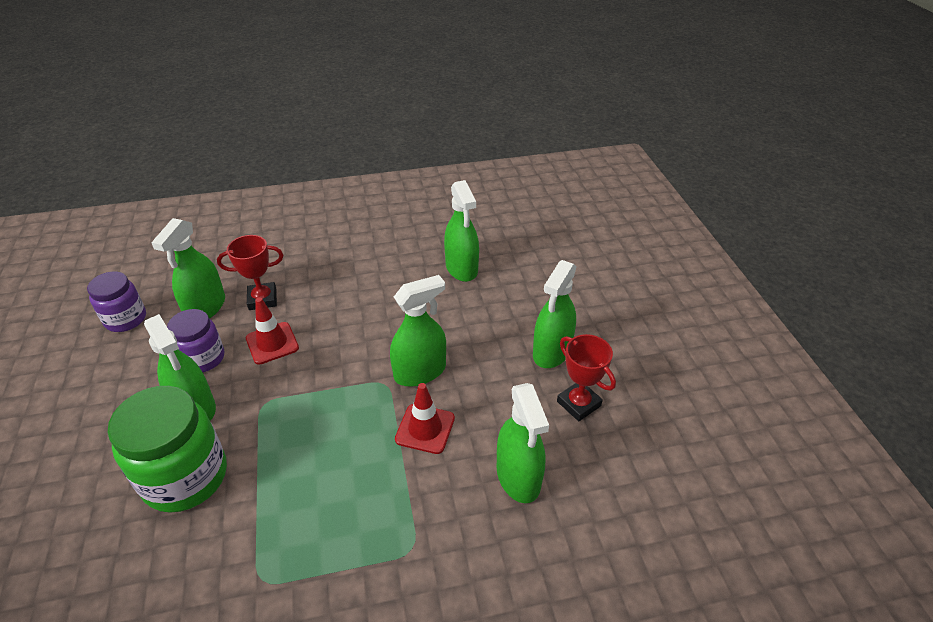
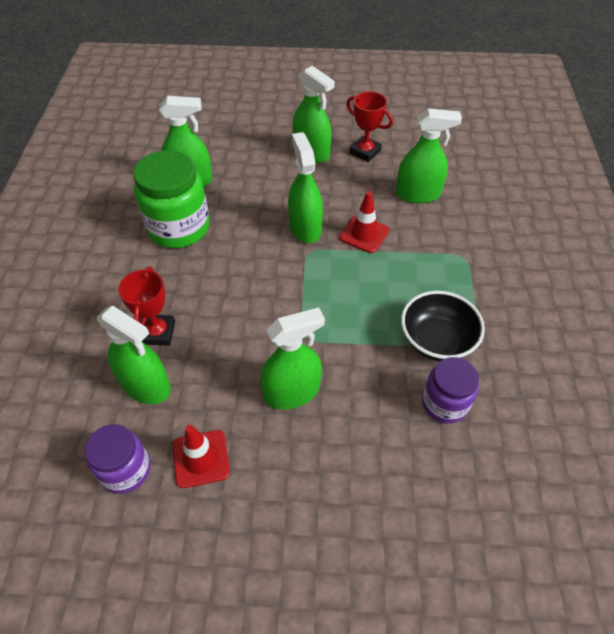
camera: 75 degrees left, 10 degrees up
green jar [108,386,227,513] -> green jar moved to [133,150,209,248]
purple jar [167,309,224,372] -> purple jar moved to [422,357,479,424]
red traffic cone [246,297,299,365] -> red traffic cone moved to [173,425,230,488]
red trophy [557,334,616,421] -> red trophy turned 60 degrees clockwise [346,91,393,162]
none -> black bowl [401,291,485,361]

